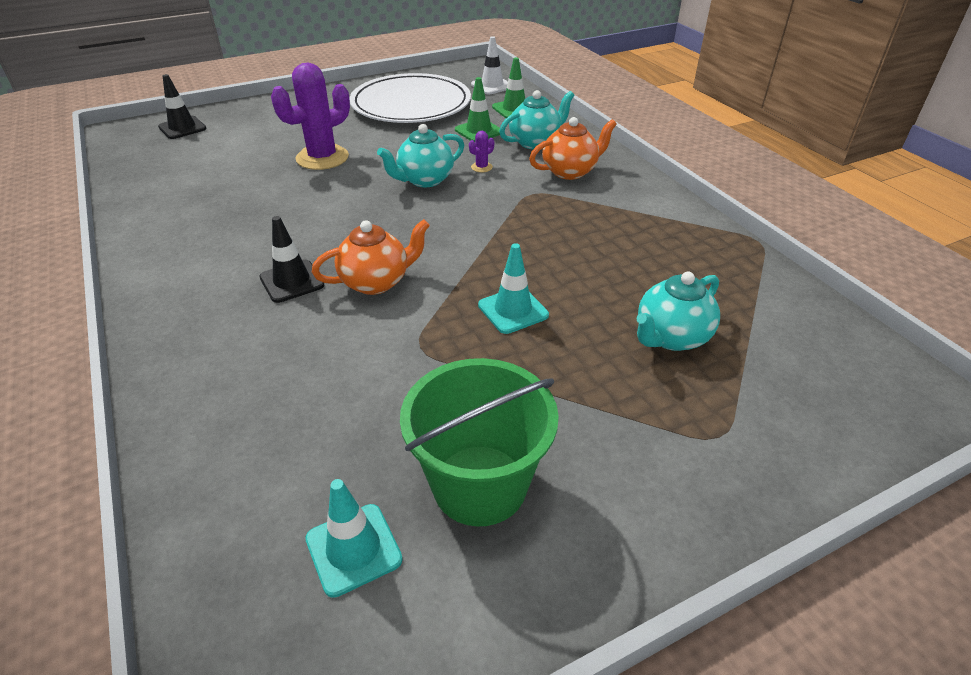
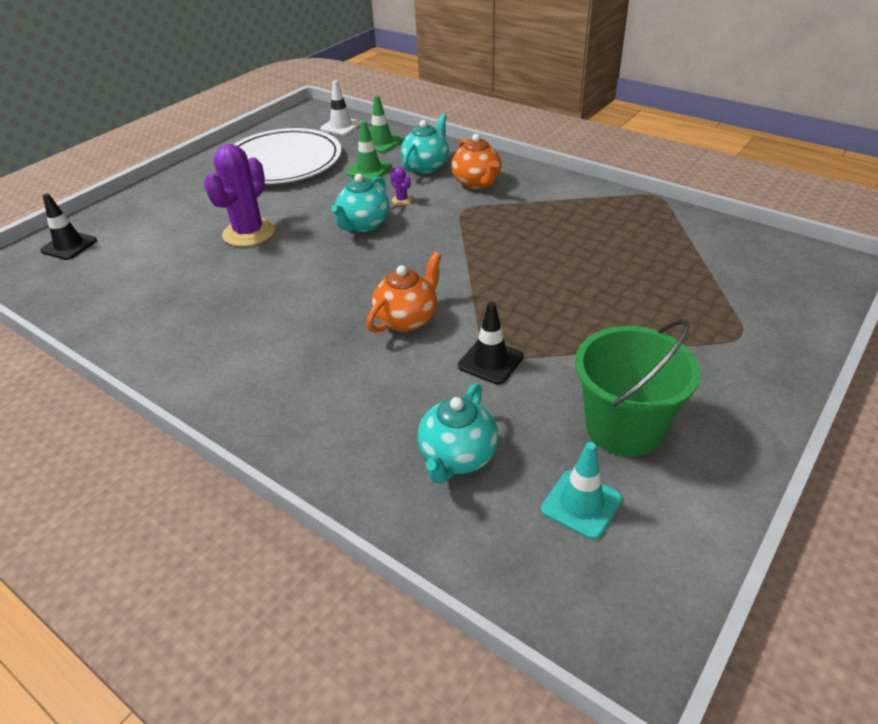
camera: 25 degrees left, 0 degrees up
black traffic cone [260,216,324,303] -> black traffic cone moved to [458,302,524,385]
purple cactus [469,131,494,172] -> purple cactus turned 60 degrees counterclockwise [390,167,412,205]
turquoise traffic cone [478,243,549,334] -> none
orange teapot [529,117,617,180] -> orange teapot turned 120 degrees clockwise [451,134,502,189]
turquoise teapot [637,272,720,351] -> turquoise teapot moved to [417,383,498,484]

